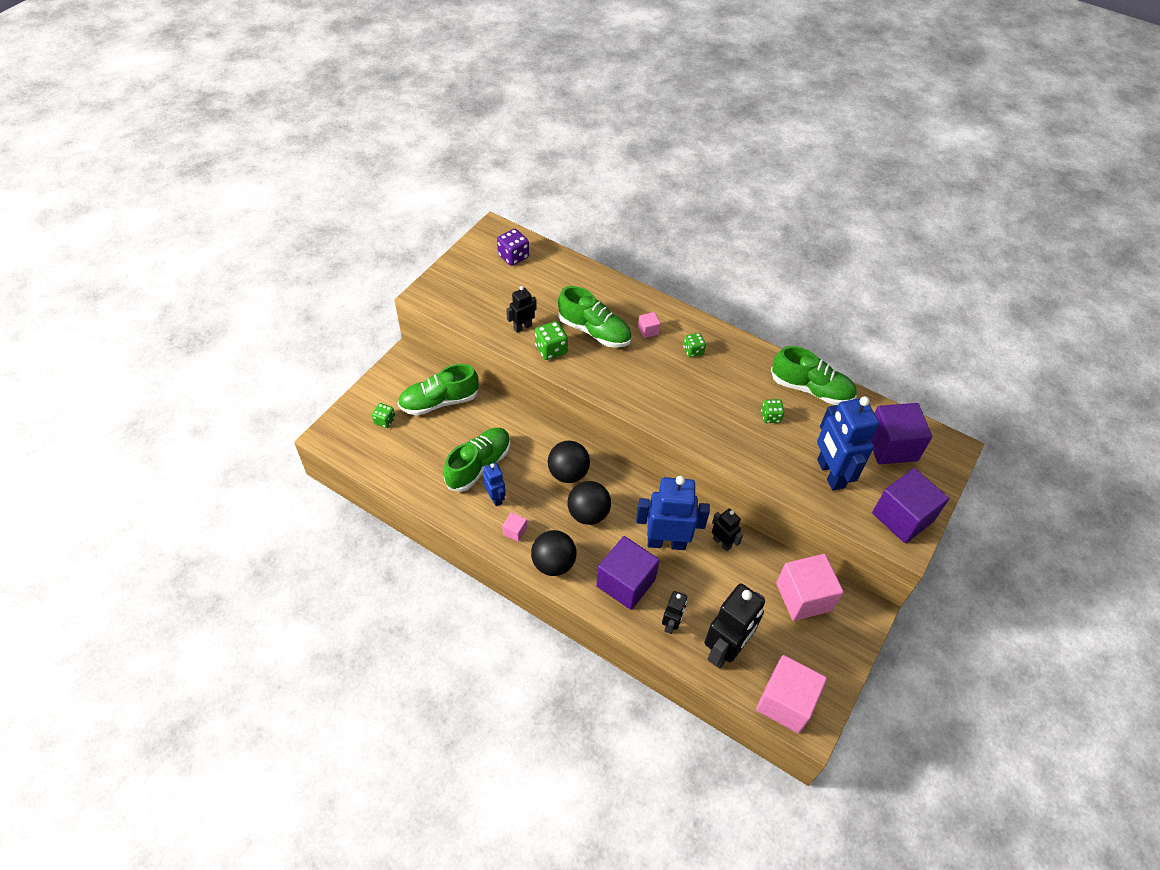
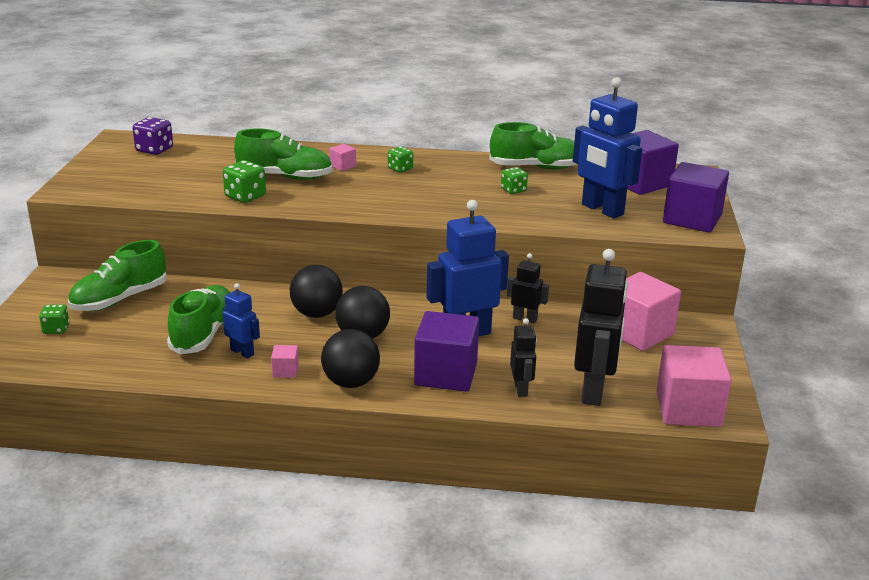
camera: 25 degrees left, 25 degrees down
black robot [506,286,537,333] -> none

